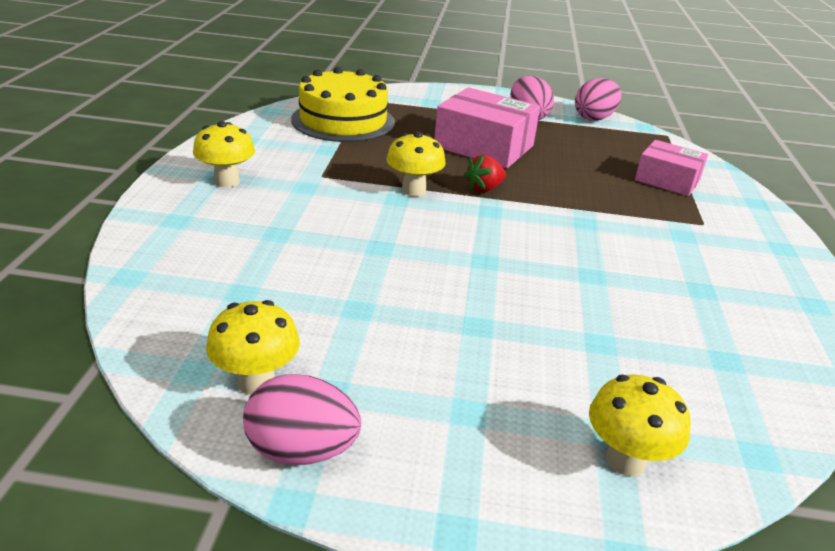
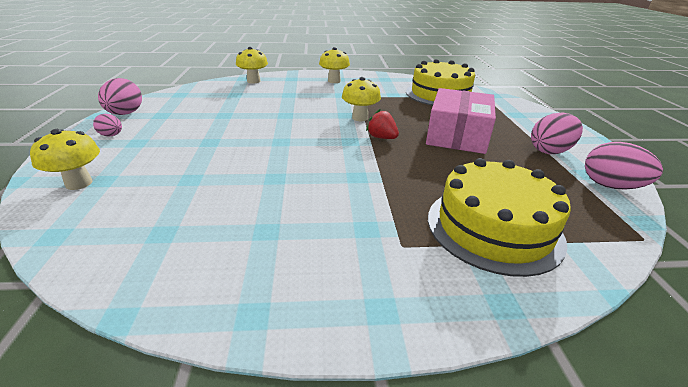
camera: 80 degrees right, 0 degrees up
yellow mushroom [206,300,300,395] -> yellow mushroom moved to [236,47,268,84]
pink box [635,140,708,196] -> yellow cake [428,158,571,277]
none -> pink egg [93,114,122,136]

